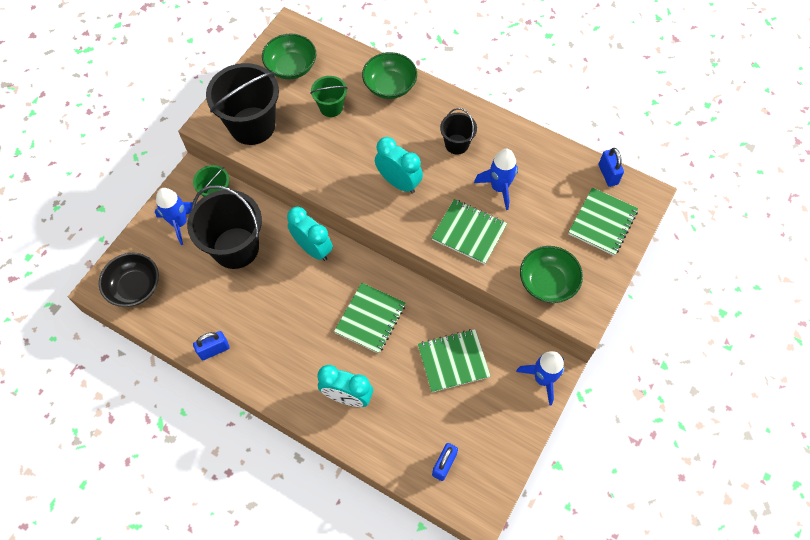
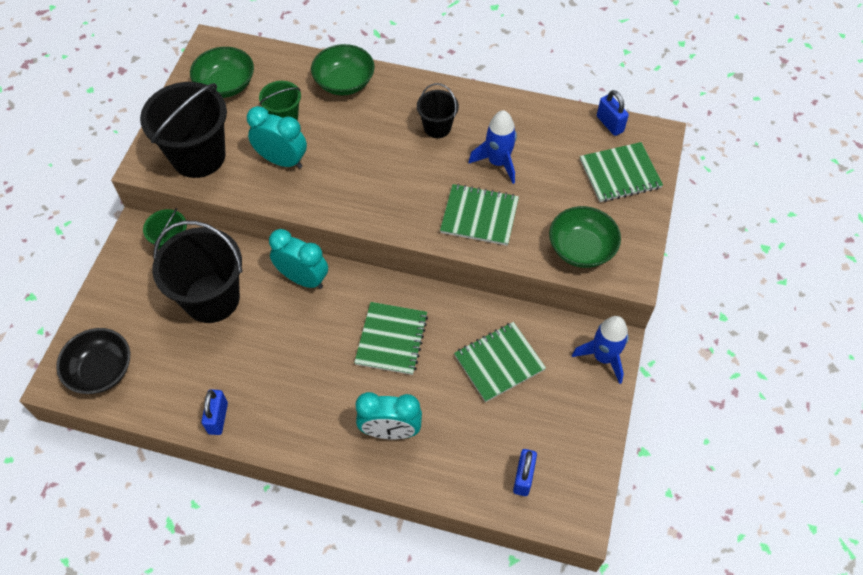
camera: 15 degrees left, 5 degrees down
blue rocket [155,188,193,245] -> none
blue padlock [193,331,230,360] -> blue padlock turned 45 degrees counterclockwise [201,389,228,435]
turquoise clock [375,137,423,194] -> turquoise clock moved to [247,106,307,169]
green notebook [568,187,638,256] -> green notebook turned 60 degrees clockwise [580,142,663,202]

